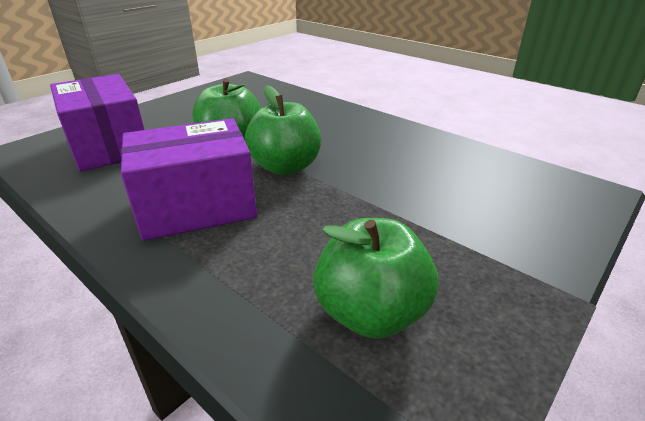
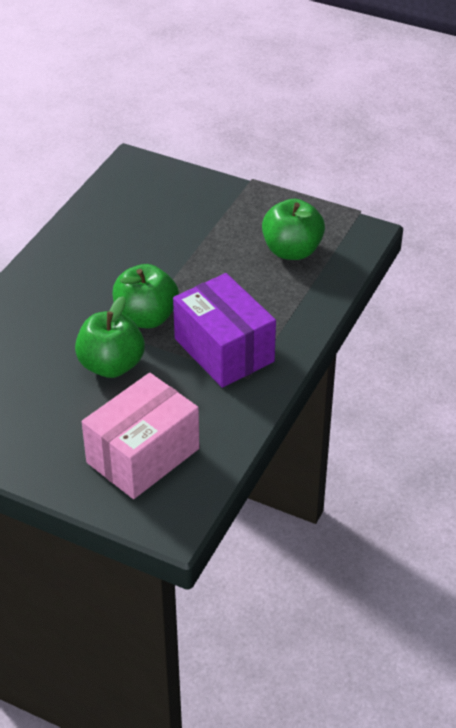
camera: 105 degrees left, 10 degrees up
purple box [50,74,145,172] -> pink box [82,373,200,499]

